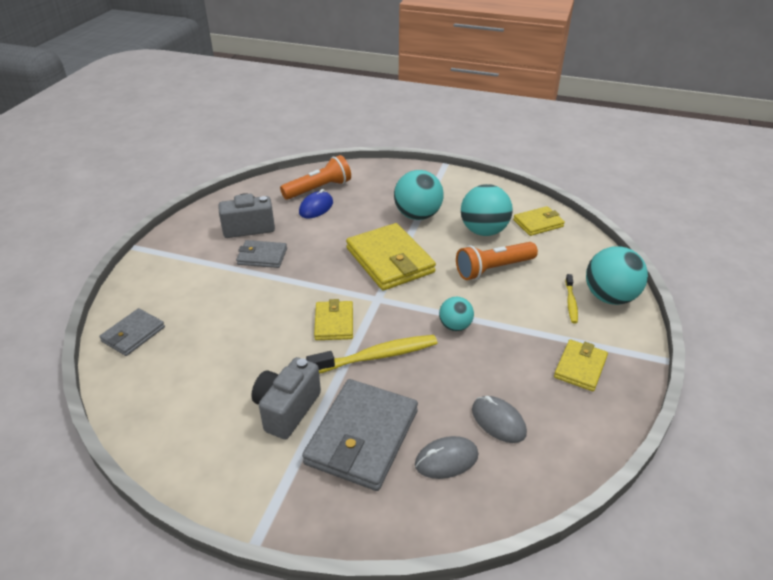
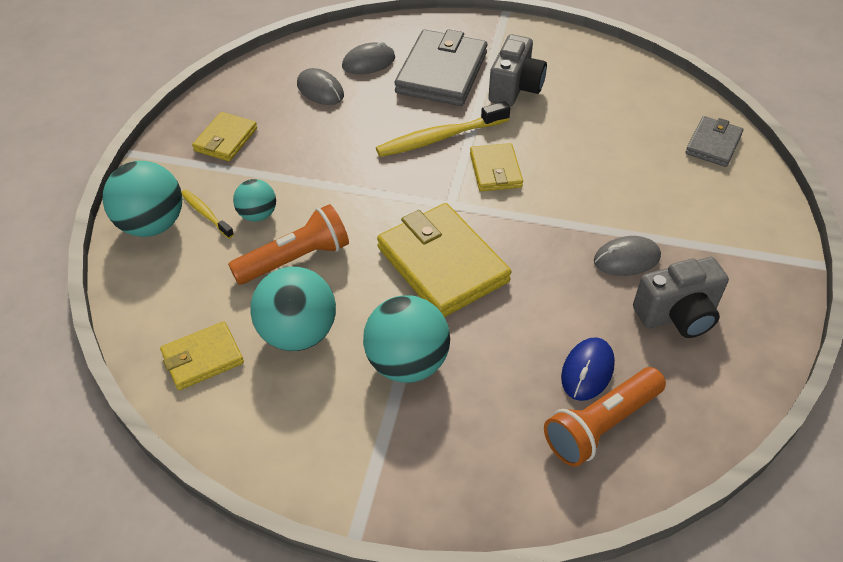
camera: 175 degrees right, 10 degrees up
grey wallet [236,240,287,268] -> grey mouse [594,236,661,276]
turquoise ball [439,297,474,331] -> turquoise ball moved to [233,179,276,222]
yellow toothbrush [565,274,578,324] -> yellow toothbrush turned 45 degrees counterclockwise [181,190,234,239]

